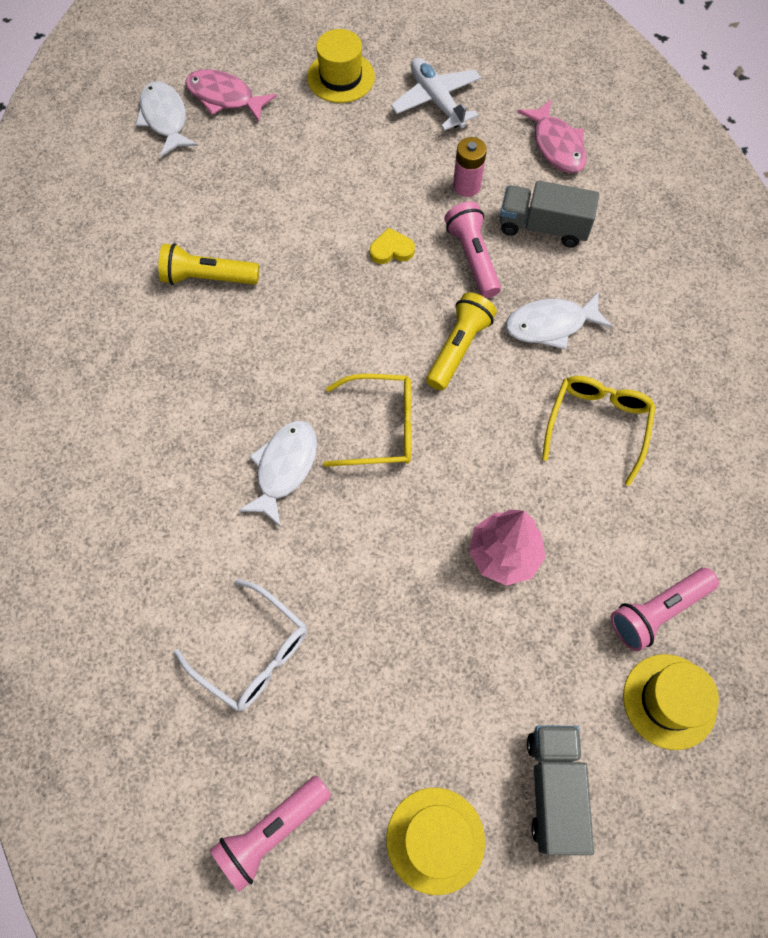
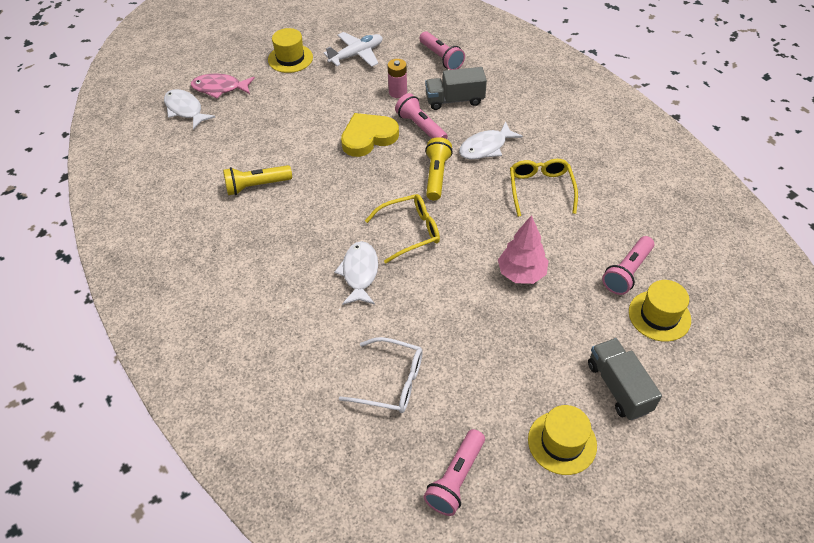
camera: 20 degrees left, 15 degrees down
yellow heart [370,228,415,264] -> yellow heart [341,113,399,157], size x2.01
white plane [391,58,481,131] -> white plane turned 105 degrees clockwise [323,32,383,67]
pink fish [517,99,587,173] -> pink flashlight [419,31,465,70]

